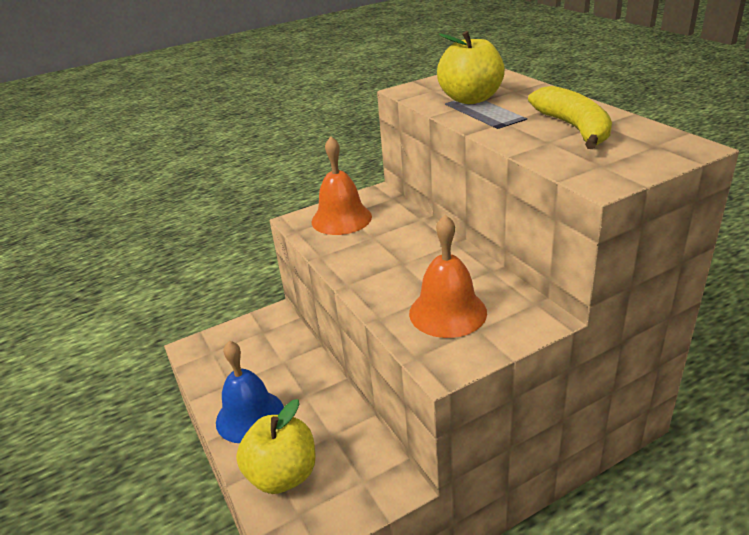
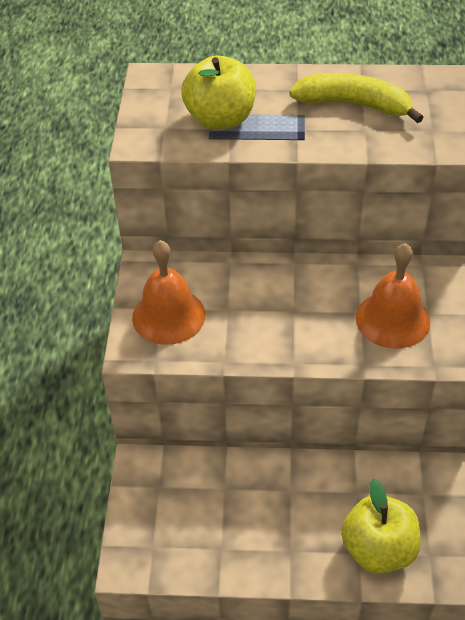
camera: 60 degrees left, 15 degrees up
blue bell [216,341,284,443] -> none

